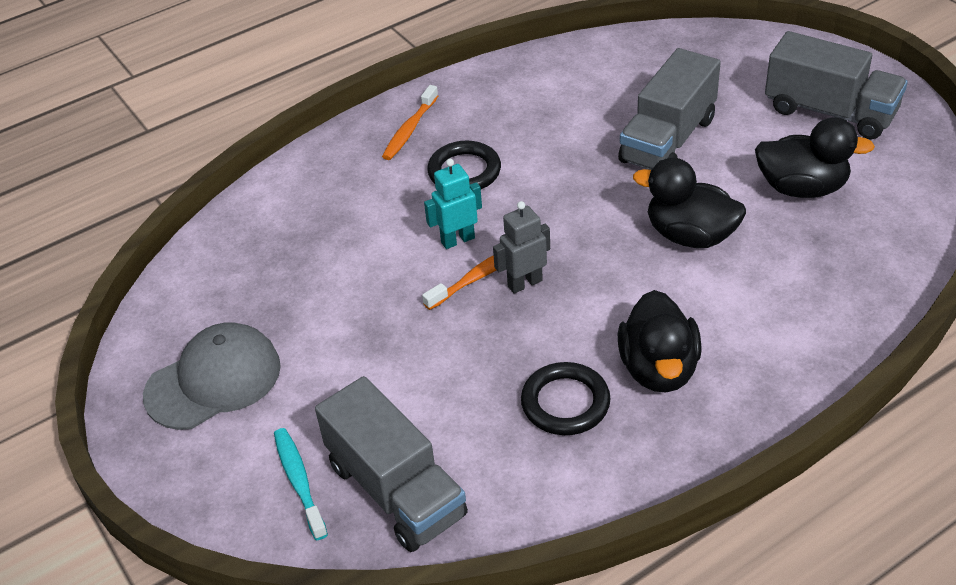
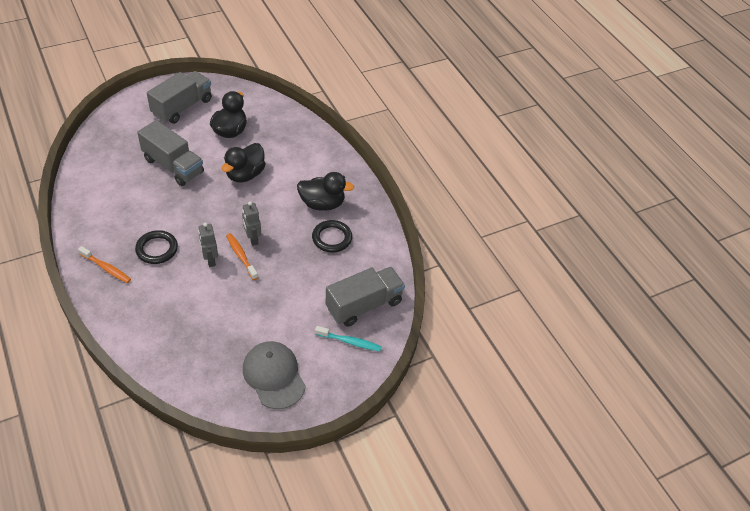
camera: 90 degrees left, 5 degrees up
turquoise toothbrush [274,428,328,540] -> turquoise toothbrush turned 150 degrees counterclockwise [315,326,382,352]
turquoise robot [424,159,482,249] -> grey robot [198,223,218,267]

